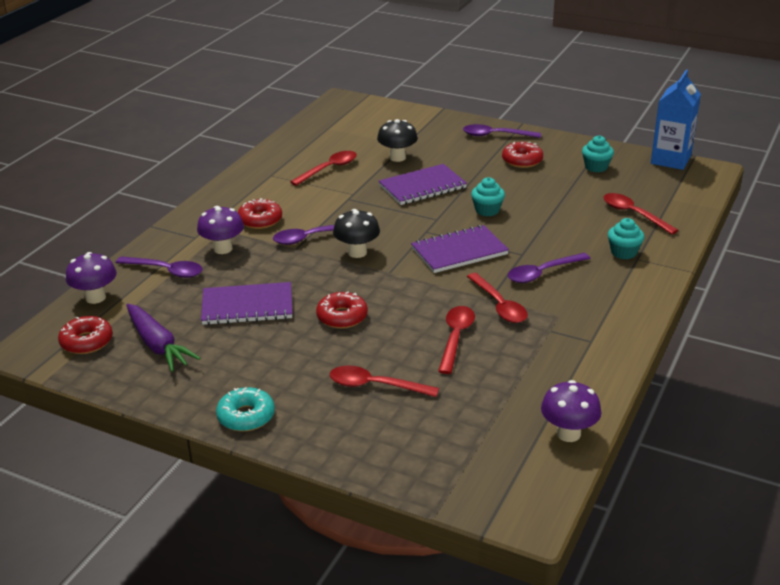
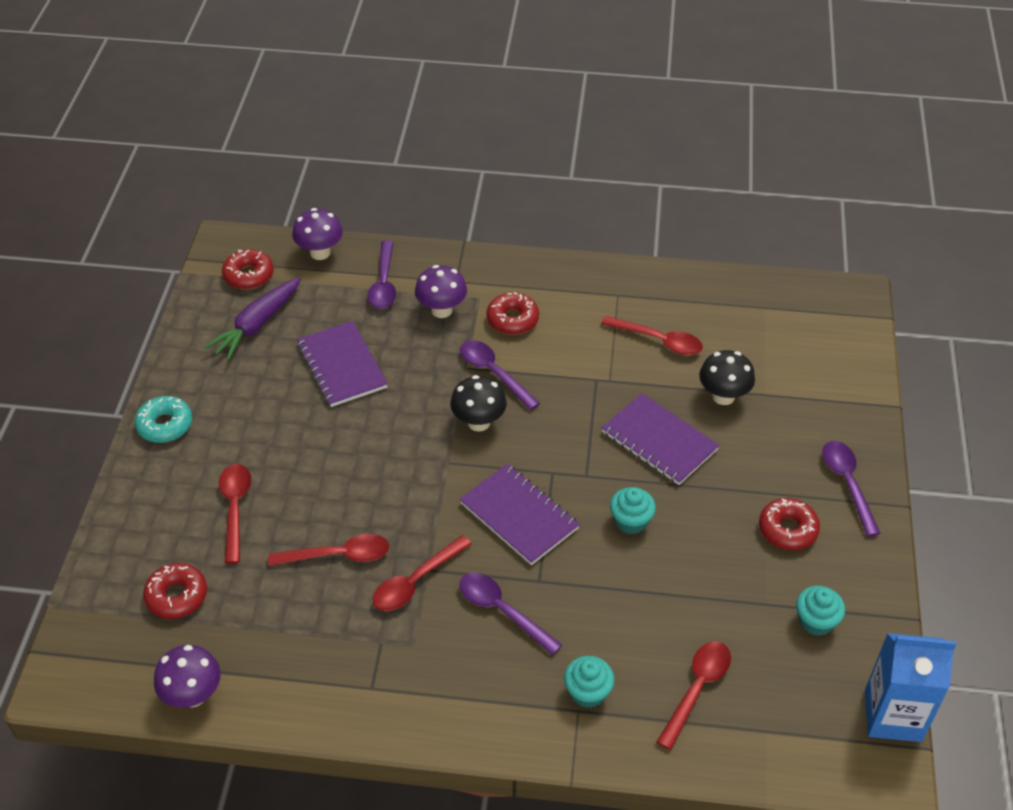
camera: 70 degrees right, 15 degrees up
red donut [316,292,368,329] -> red donut moved to [143,563,207,619]

